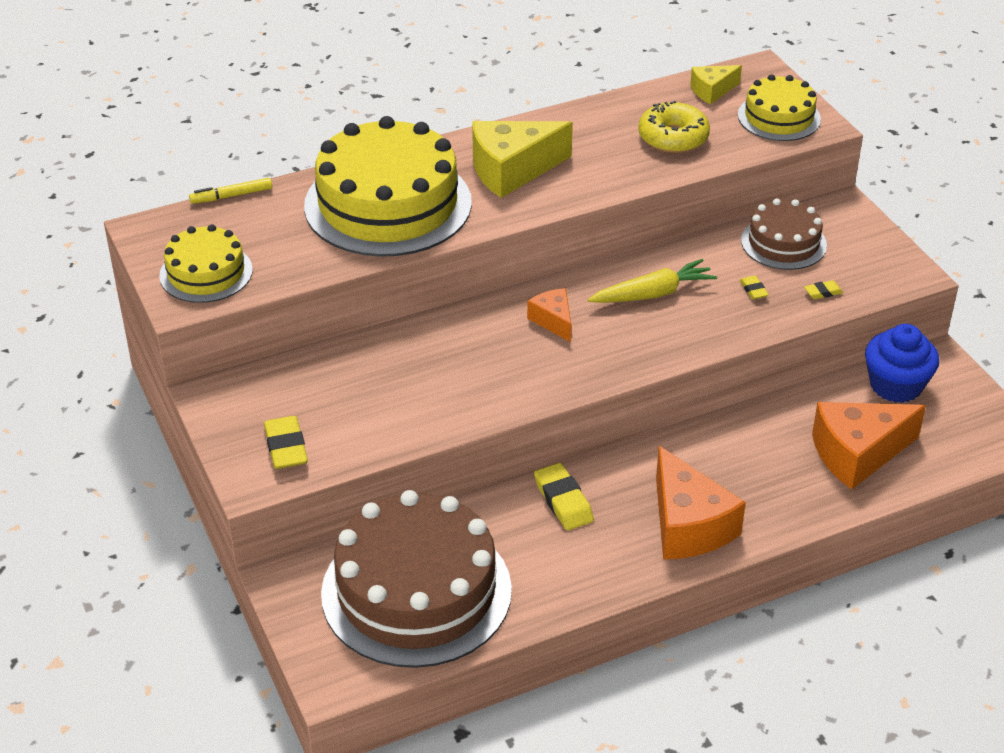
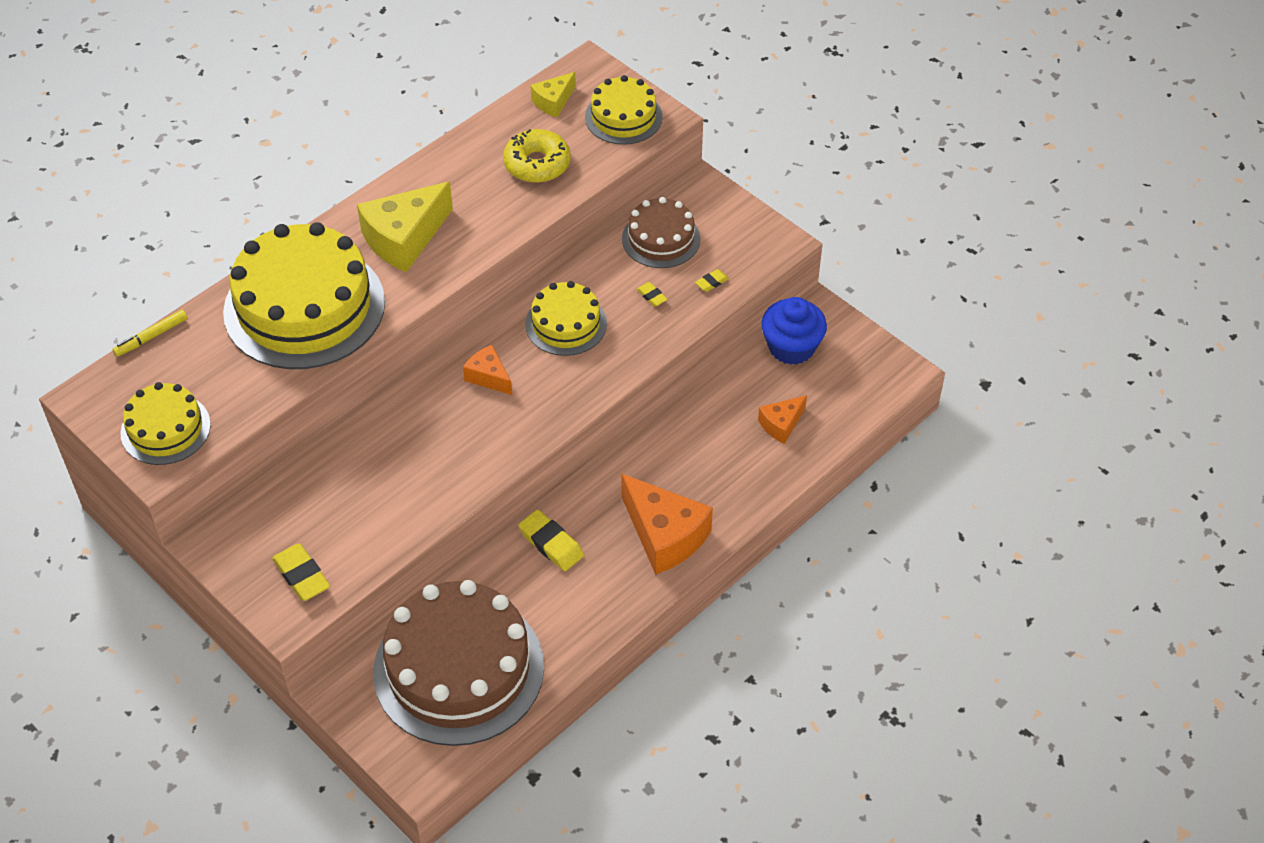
camera: 20 degrees left, 10 degrees up
yellow carrot [588,259,717,303] -> yellow cake [525,281,607,356]
orange cheese [812,402,926,489] -> orange cheese [758,395,807,444], size x0.54

